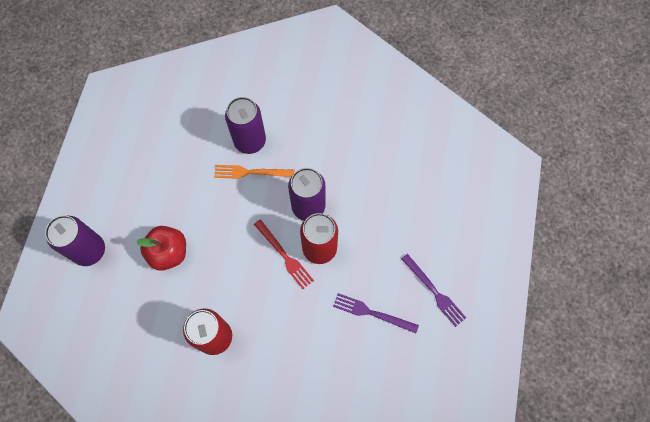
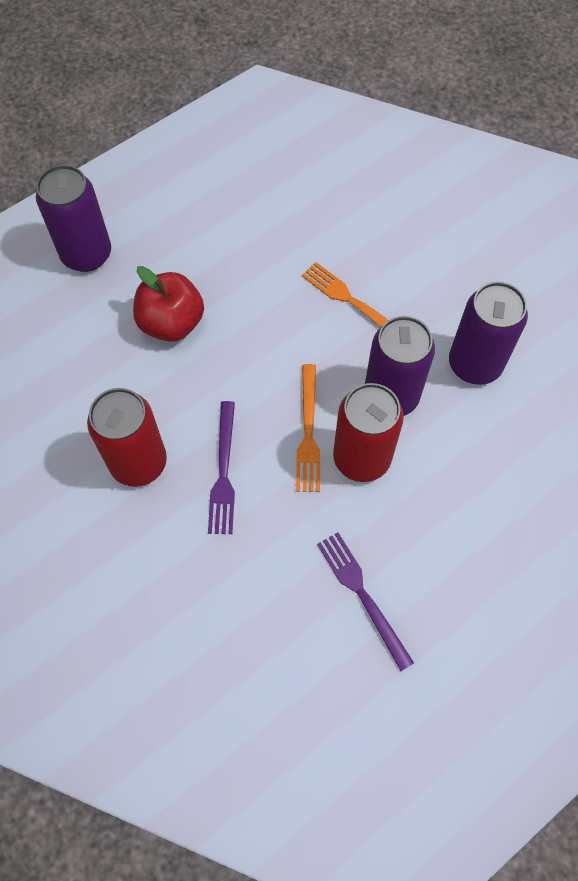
camera: 40 degrees right, 5 degrees down
purple can [225,97,266,154] -> purple can moved to [449,282,528,385]
red fork [254,219,314,289] -> orange fork [296,364,320,492]
purple fork [401,254,466,327] -> purple fork moved to [208,401,235,534]

